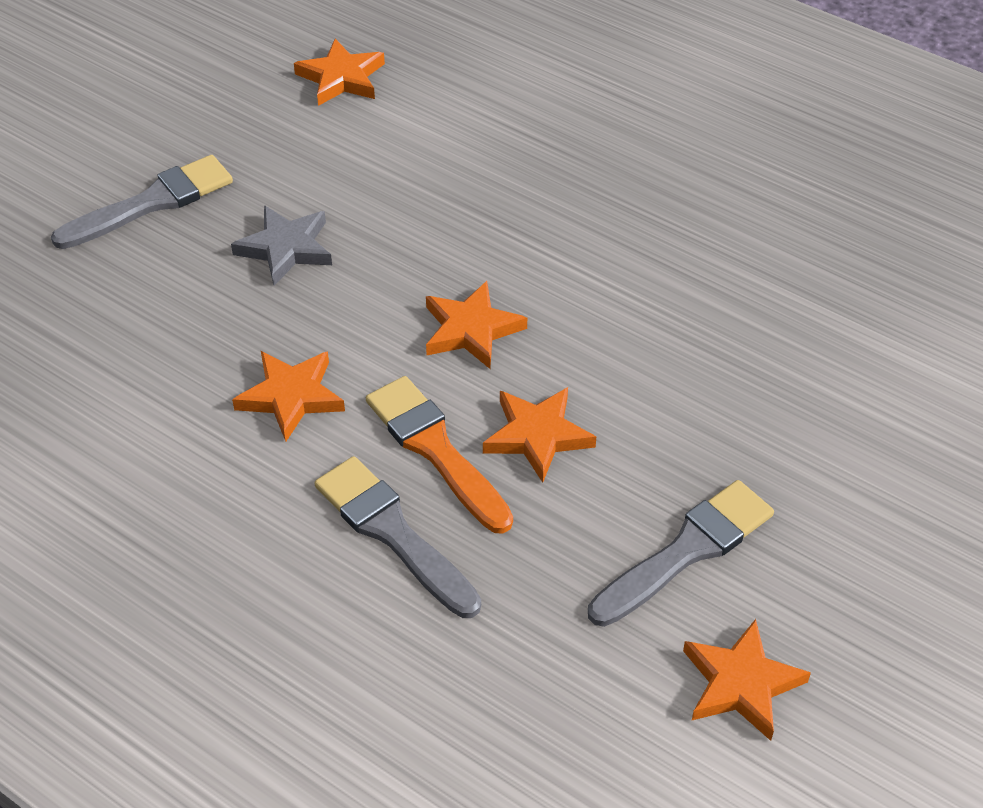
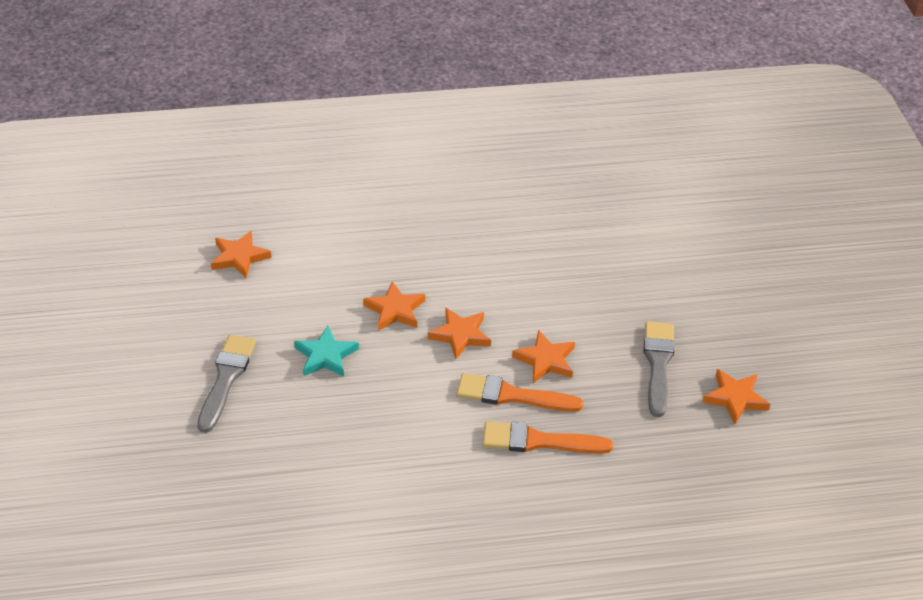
camera: 45 degrees left, 5 degrees down
grey star [231,205,332,286] -> turquoise star [294,326,359,377]
orange star [232,351,345,441] -> orange star moved to [363,281,425,331]
grey brush [314,456,481,618] -> orange brush [483,421,613,454]

